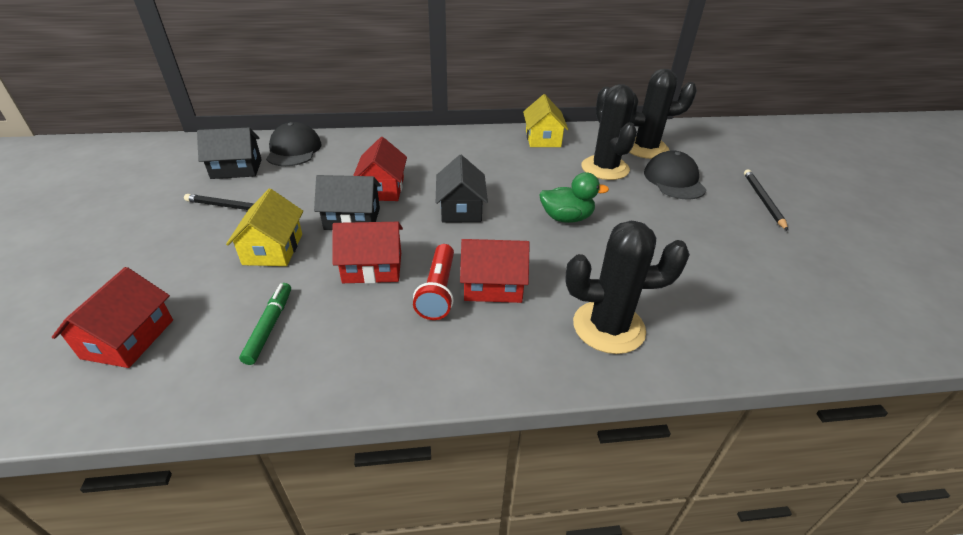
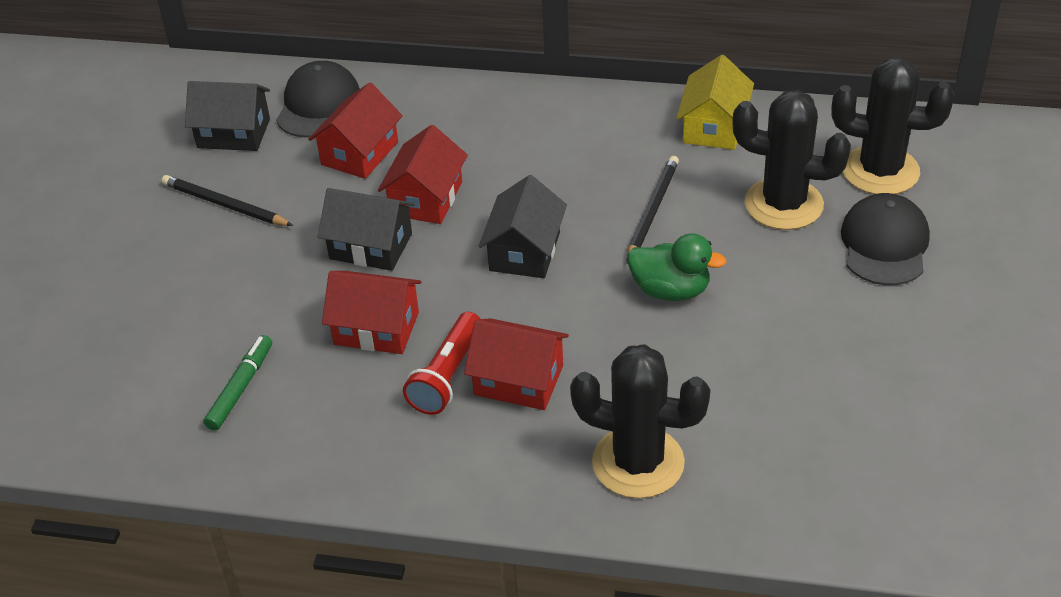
camera: 20 degrees right, 5 degrees up
red house [52,267,173,368] -> red house moved to [308,82,403,179]
yellow house [226,189,303,266] -> none
black cactus [581,84,637,180] -> black cactus turned 75 degrees counterclockwise [732,90,851,230]
black pencil [744,170,788,231] -> black pencil moved to [627,156,679,264]

